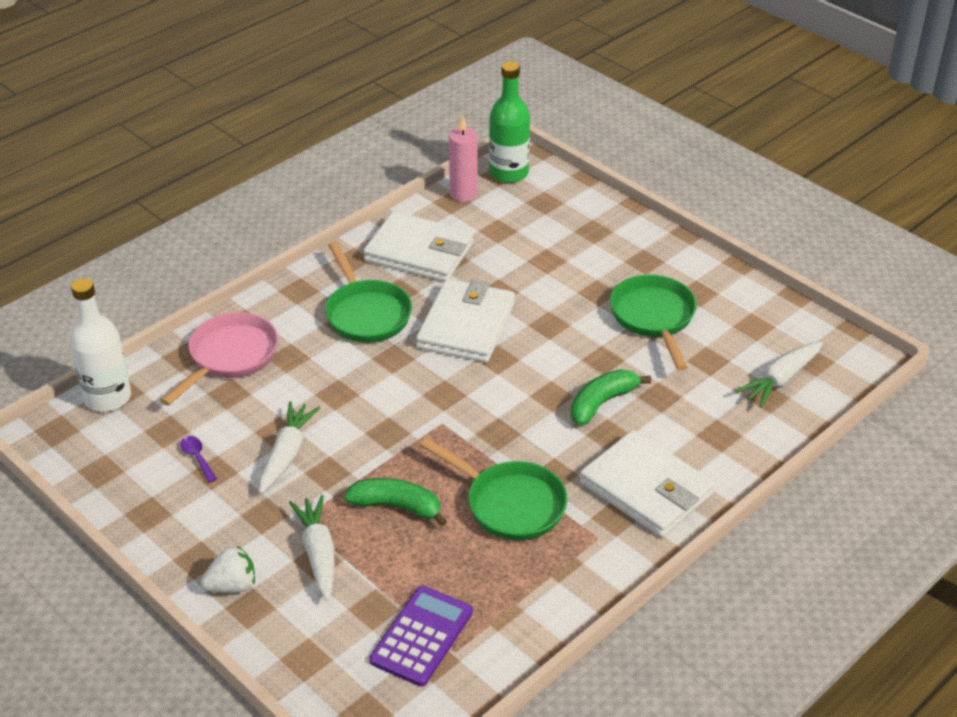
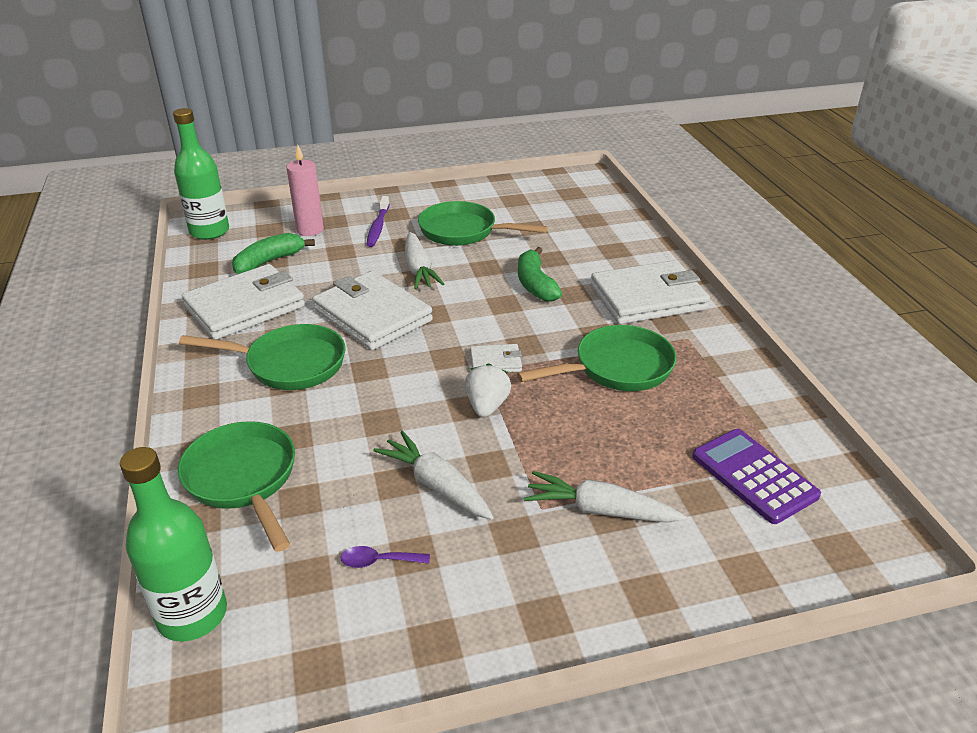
camera: 60 degrees left, 5 degrees down
white bottle [70,278,131,412] -> green bottle [120,447,227,642]
pink pan [160,312,278,406] -> green pan [178,421,295,552]
white strawberry [201,546,255,593] -> white strawberry moved to [465,363,511,417]
green banana [344,478,447,527] -> green banana moved to [232,233,315,274]
pink candle [449,117,477,202] -> pink candle moved to [286,145,324,236]
white carrot [736,341,823,407] -> white carrot moved to [405,232,445,289]
none -> purple toothbrush [367,196,390,247]
none -> white wallet [470,344,522,372]

